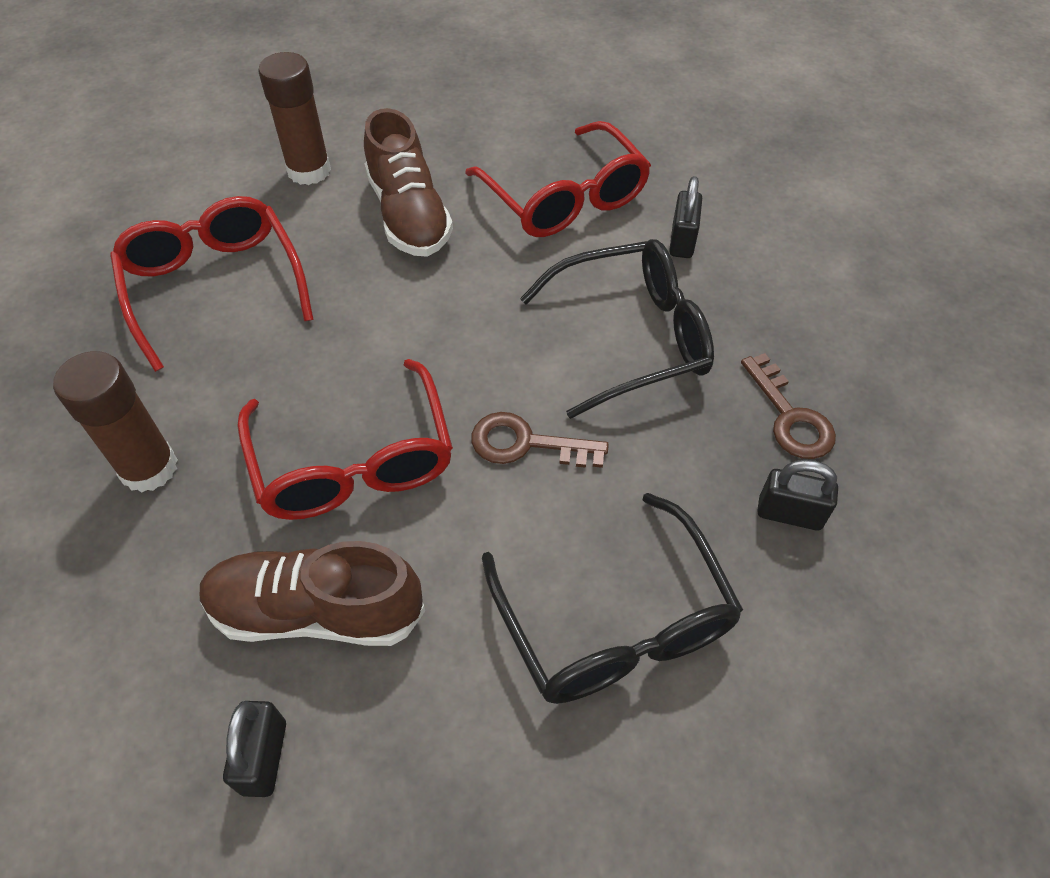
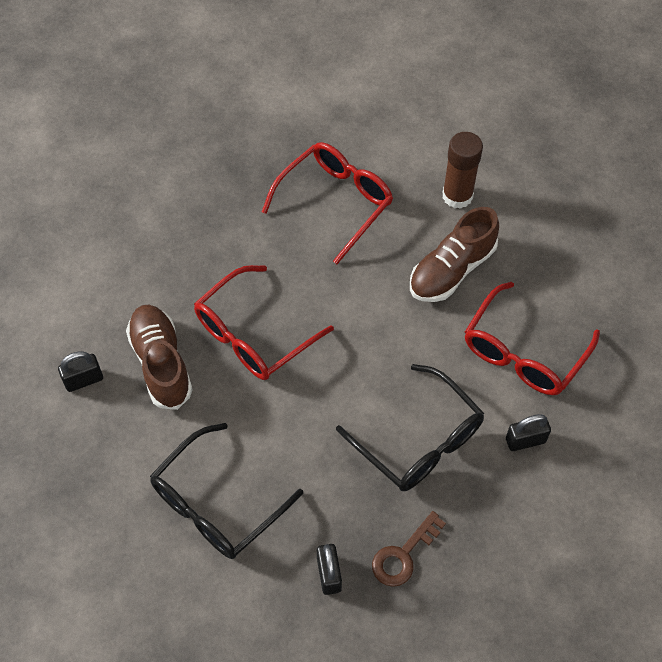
camera: 65 degrees right, 5 degrees up
brown glue stick [53,351,178,492] -> none
brown key [471,412,609,468] -> none

